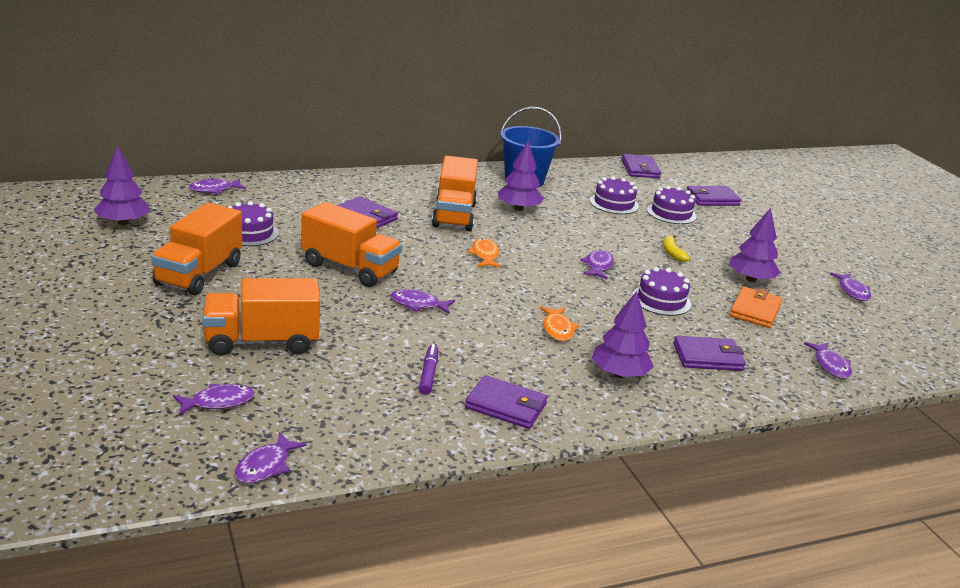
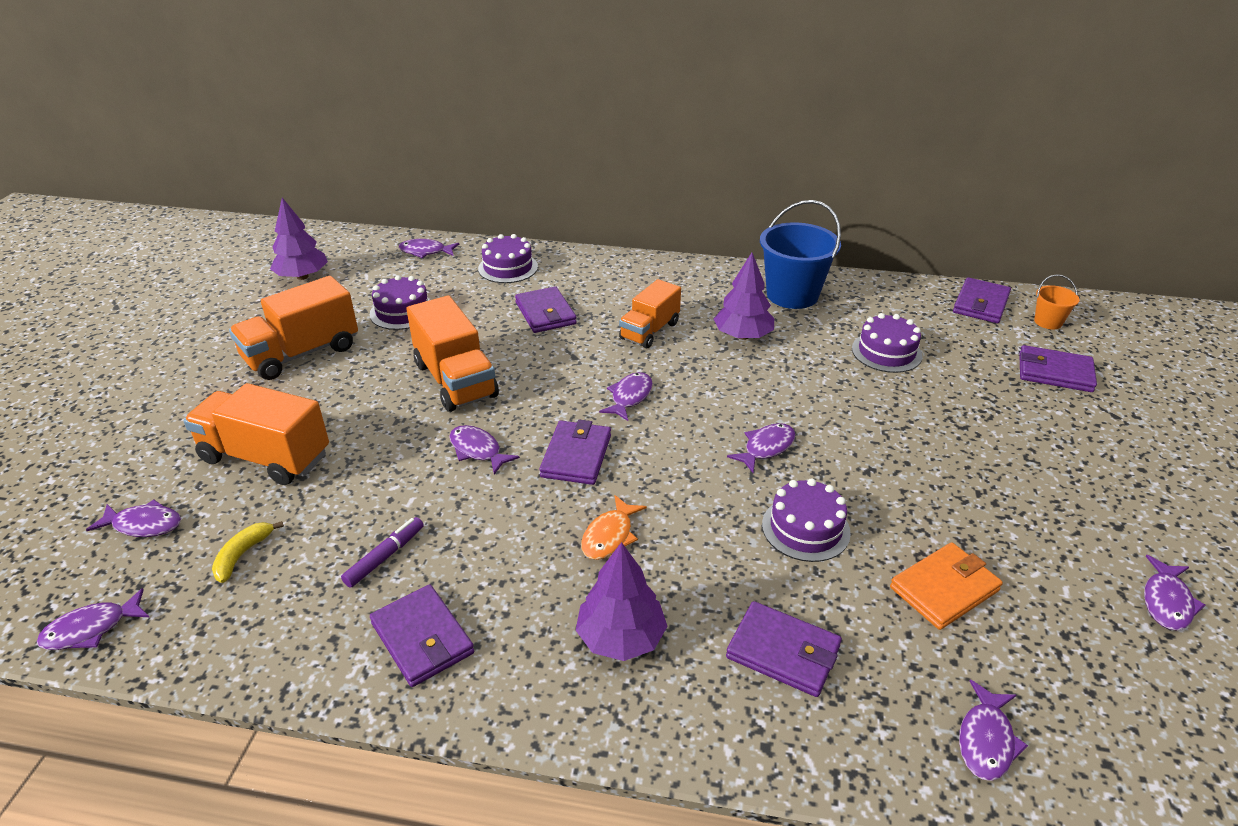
camera: 35 degrees right, 10 degrees up
orange truck [432,156,478,231] -> orange truck [619,279,681,348], size x0.66
orange fish [467,238,502,268] -> purple fish [599,372,653,421]
purple cake [647,186,696,224] -> purple cake moved to [478,234,538,283]
yellow banana [663,235,690,262] -> yellow banana moved to [212,521,284,583]
purple tree [730,208,781,282] -> none
none -> purple wallet [539,419,611,485]
none -> orange bucket [1034,274,1080,330]

